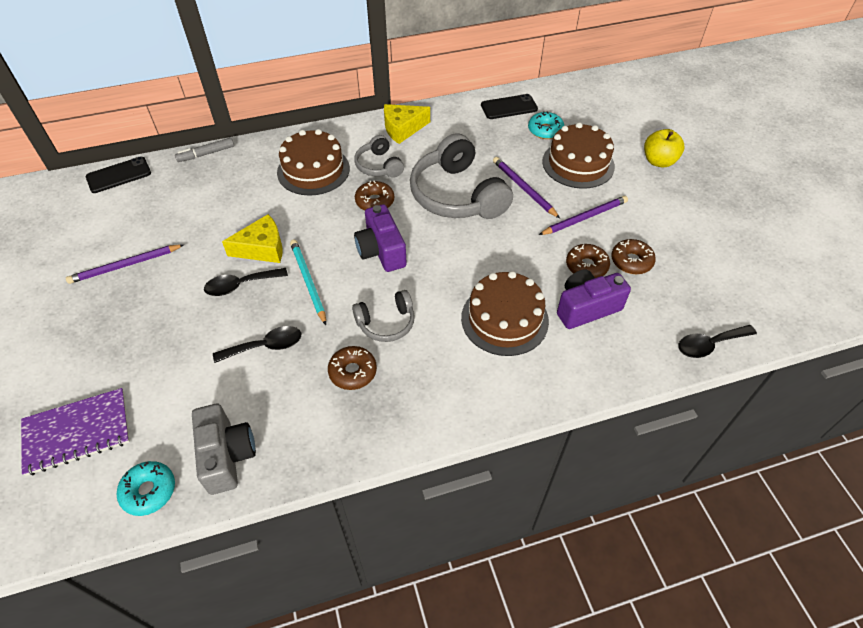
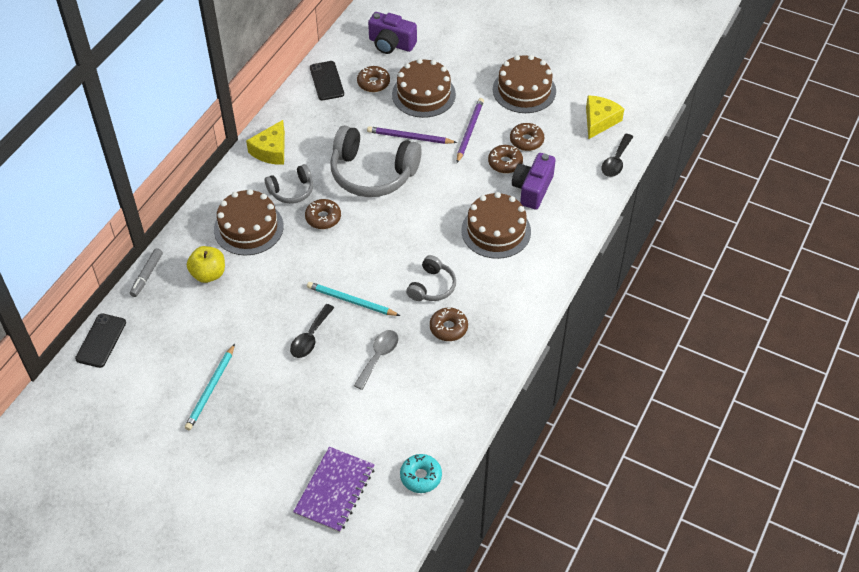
camera: 45 degrees left, 0 degrees up
purple pencil [66,244,185,284] -> turquoise pencil [185,344,235,430]
grey camera [192,404,256,495] -> none
black spoon [213,326,301,363] -> grey spoon [354,330,398,390]
yellow cheese [222,214,283,263] -> yellow cheese moved to [586,95,624,139]
grey headphones [354,135,404,178] -> grey headphones turned 45 degrees counterclockwise [265,164,313,204]
purple camera [354,204,407,272] -> purple camera moved to [368,12,417,54]
black phone [481,94,538,119] -> black phone turned 45 degrees counterclockwise [310,61,344,100]
turquoise donut [528,111,564,139] -> brown donut [357,66,390,92]
yellow apple [644,129,684,168] -> yellow apple moved to [187,246,225,283]
none -> brown cake [493,55,556,113]

